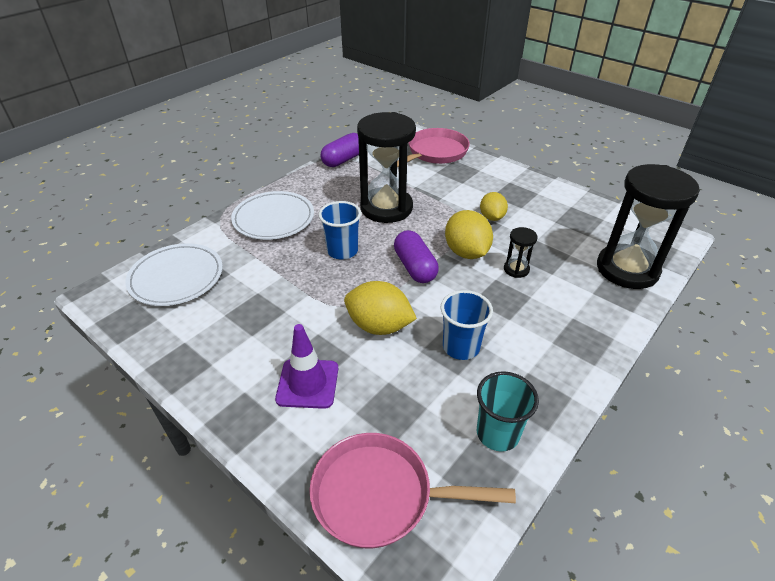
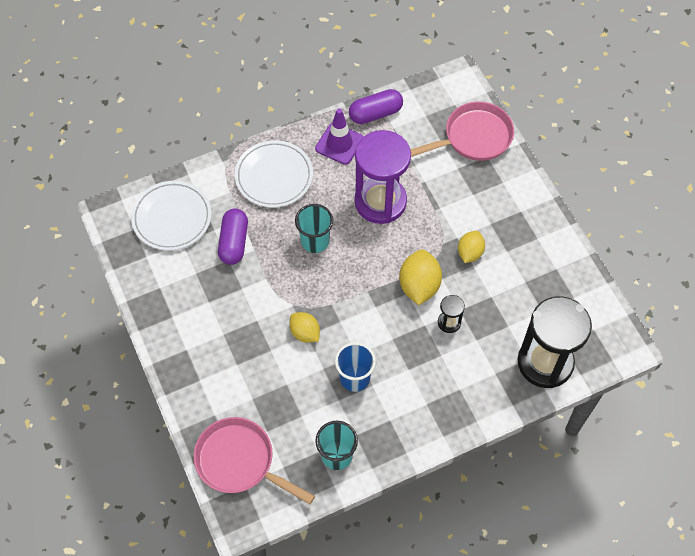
camera: 25 degrees right, 20 degrees up
purple traffic cone [275,324,338,409] -> purple traffic cone moved to [315,108,364,165]
blue cup [318,201,361,260] -> turquoise cup [295,204,333,253]
yellow lemon [344,281,417,335] -> yellow lemon [290,312,320,343], size x0.64
black hourglass [357,112,416,223] -> purple hourglass [354,130,411,224]
purple capsule [394,230,439,283] -> purple capsule moved to [218,209,248,265]

